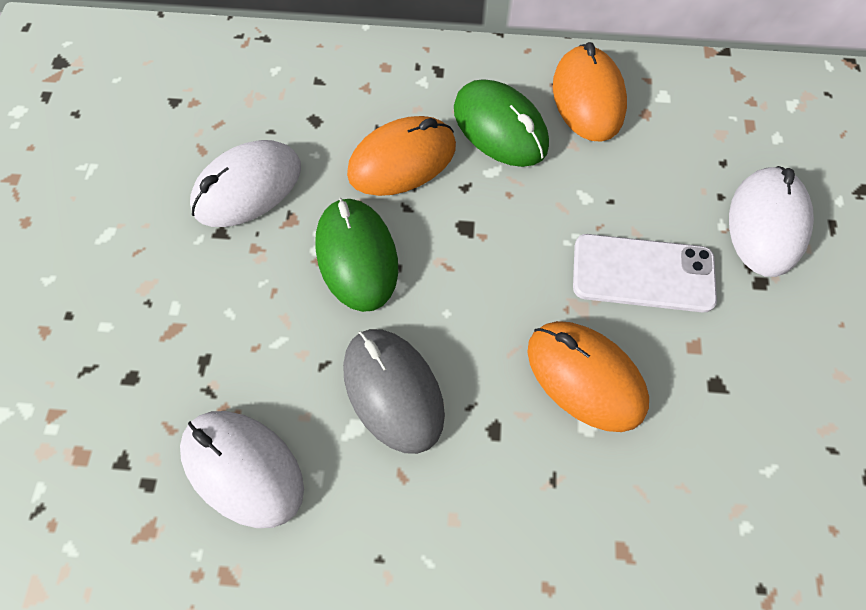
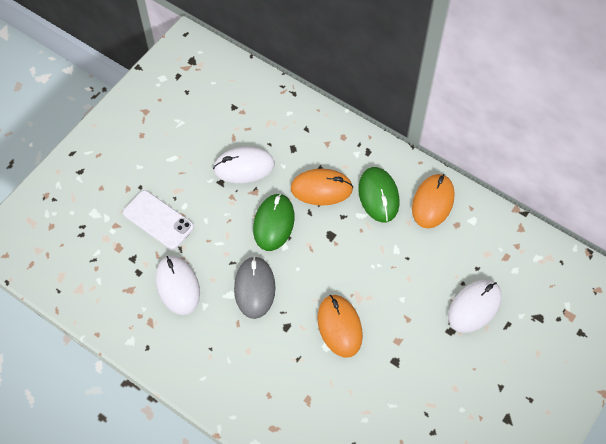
camera: 30 degrees right, 5 degrees down
white phone [573,234,717,312] -> white phone moved to [123,190,194,250]

